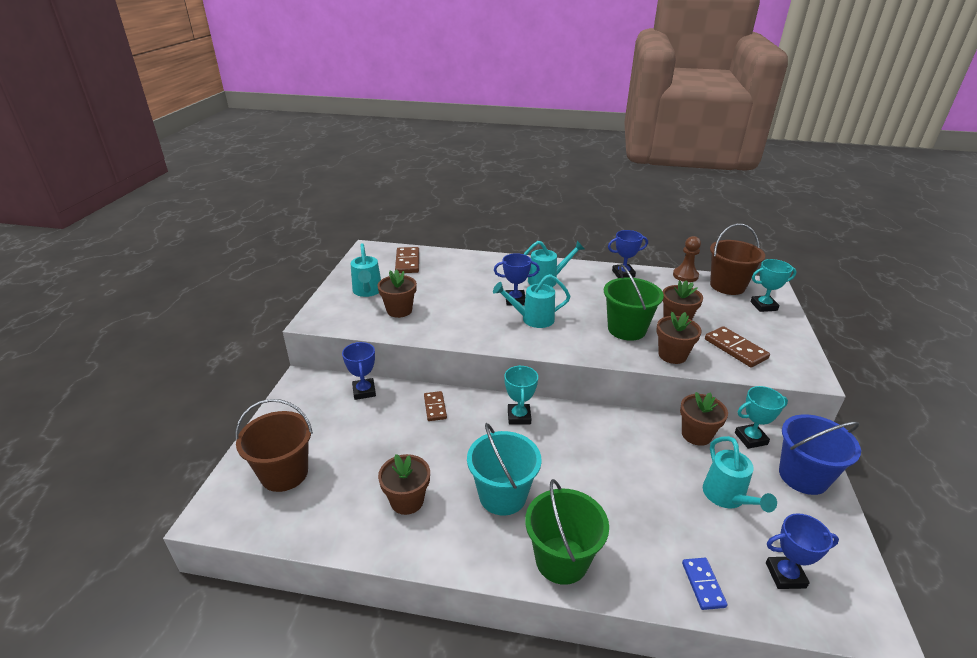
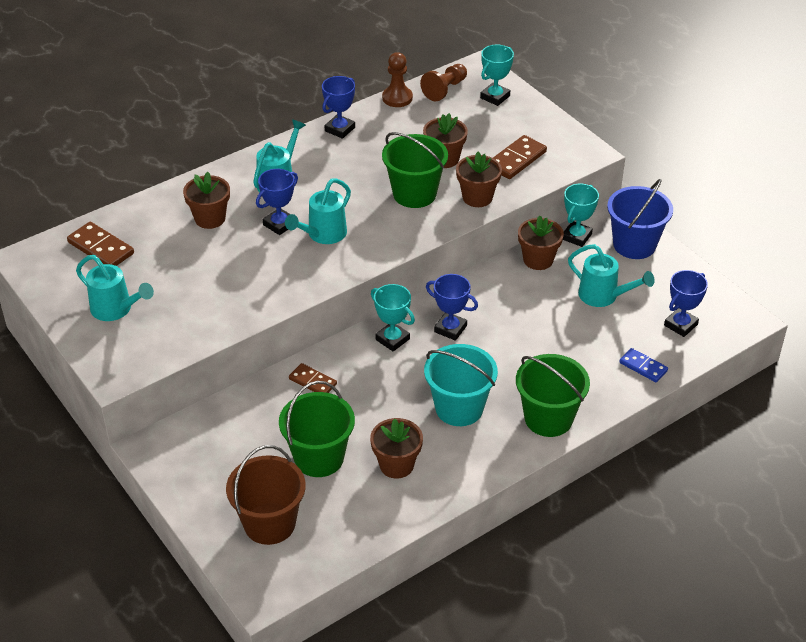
camera: 45 degrees left, 10 degrees up
blue trophy [342,342,376,400] -> blue trophy moved to [426,274,478,341]
brown flower pot [378,269,417,318] -> brown flower pot moved to [183,172,230,229]
brown domino [705,326,770,367] -> brown domino turned 60 degrees counterclockwise [493,135,547,179]
brown bucket [710,224,765,295] -> brown pawn [420,64,467,101]
none -> green bucket [279,381,355,477]

